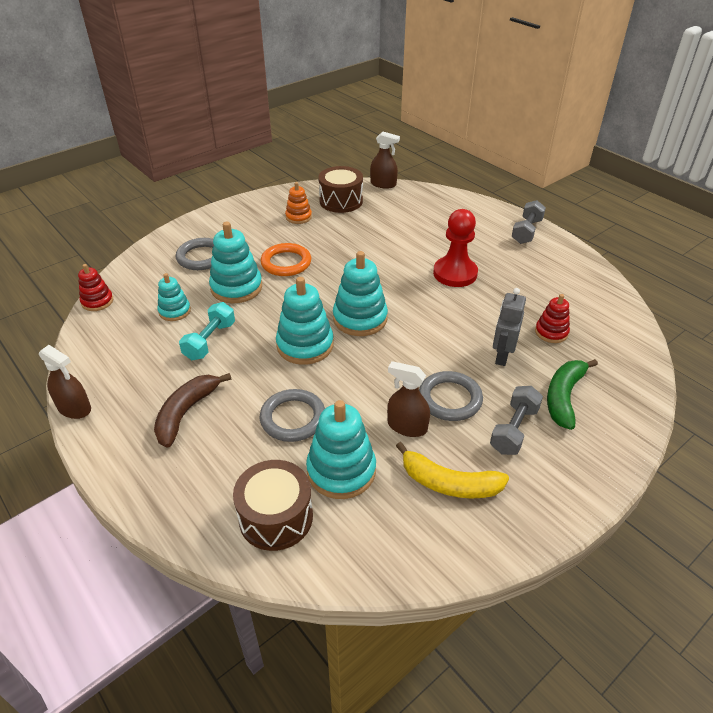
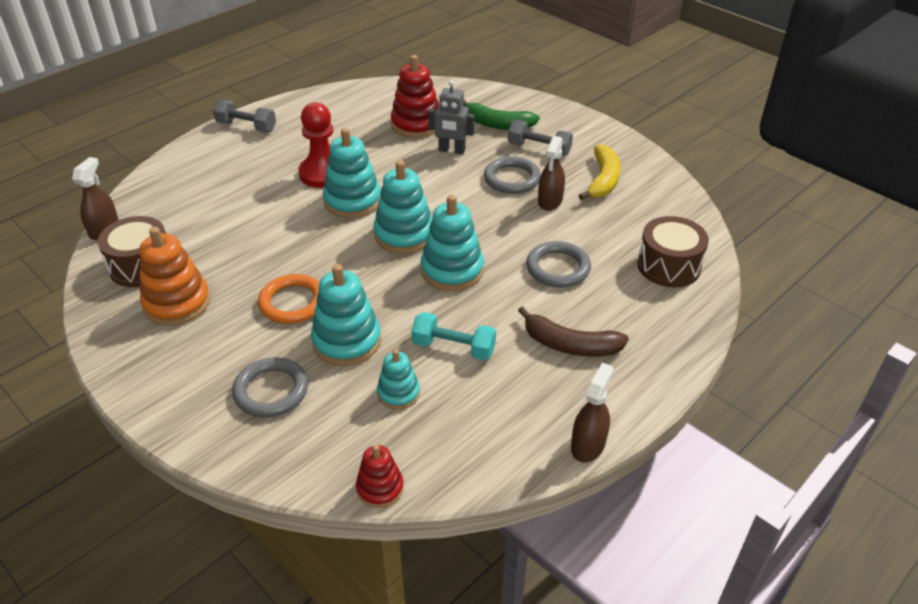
camera: 95 degrees left, 0 degrees up
orange stacking toy [285,182,312,224] -> orange stacking toy [139,227,210,326], size x1.70
turquoise stacking toy [306,400,376,499] -> turquoise stacking toy moved to [323,128,381,218]
red stacking toy [535,294,570,343] -> red stacking toy [391,55,439,138], size x1.70

